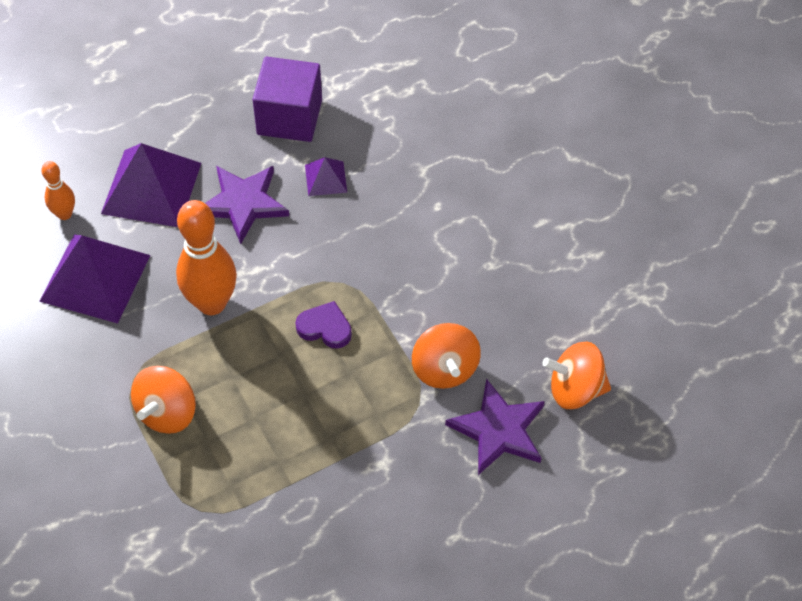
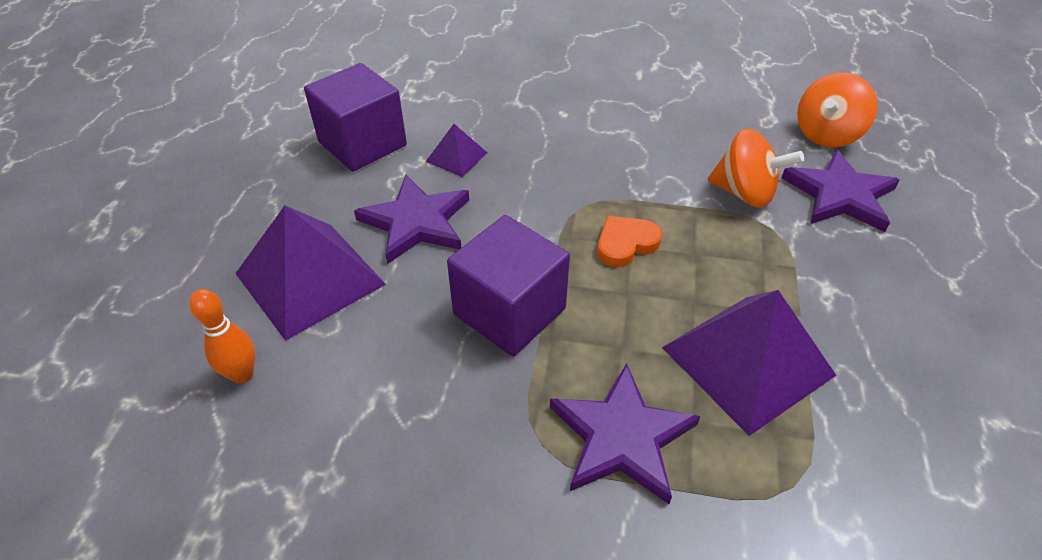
camera: 50 degrees left, 10 degrees down
purple pyramid [39,235,150,323] -> purple pyramid moved to [662,290,836,436]
orange spinning top [131,366,196,434] -> purple star [550,363,701,504]
orange bowling pin [176,200,237,315] -> purple cube [447,215,570,357]
purple heart [295,301,352,349] -> orange heart [597,216,662,267]

